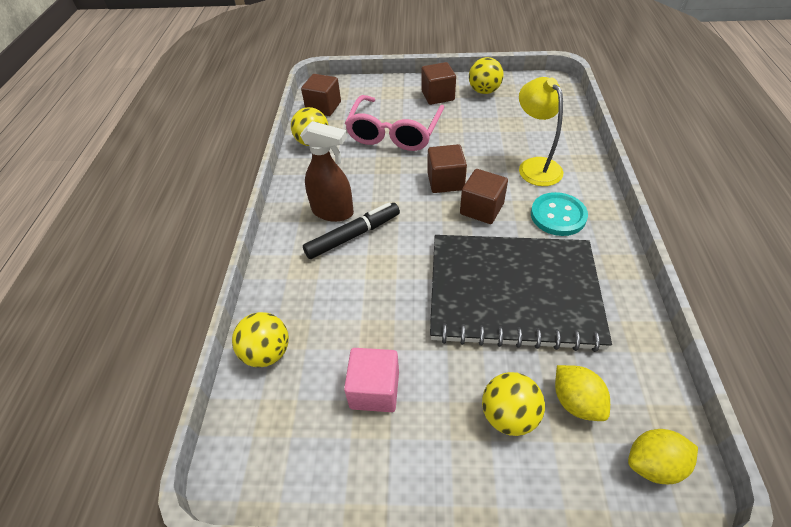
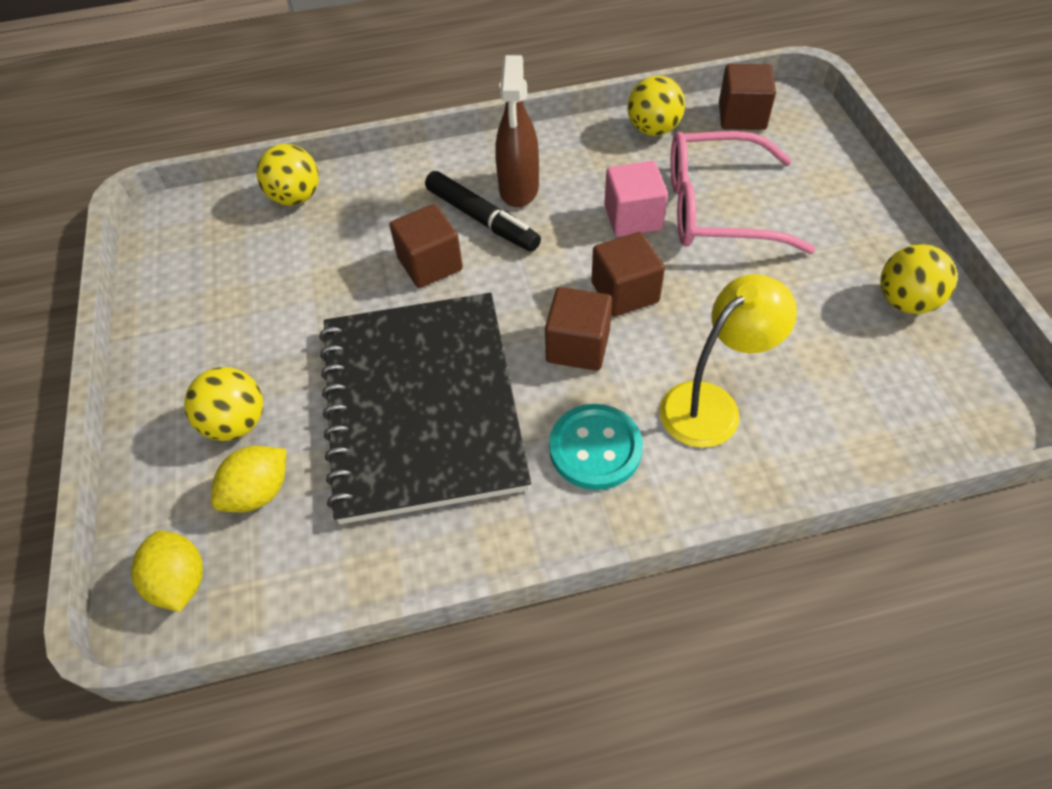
camera: 75 degrees right, 5 degrees up
pink cube [344,348,399,412] -> pink cube moved to [604,161,668,237]
brown cube [421,62,456,105] -> brown cube moved to [389,204,463,288]

